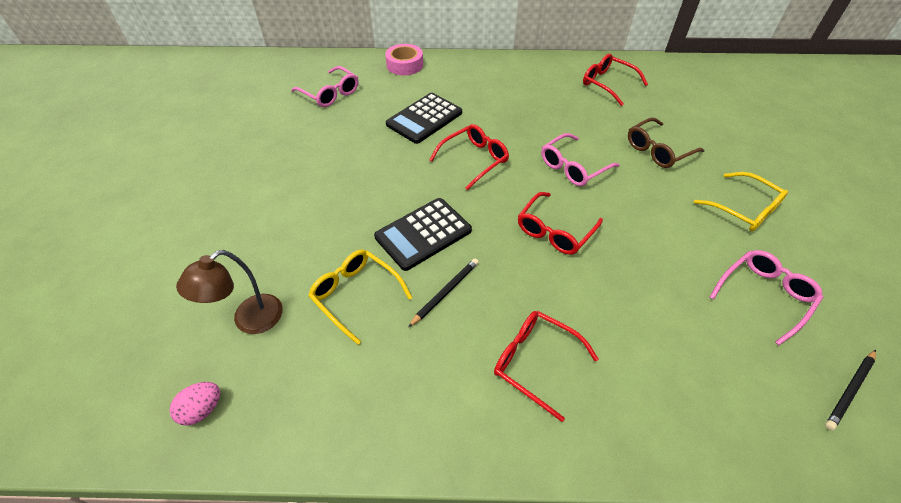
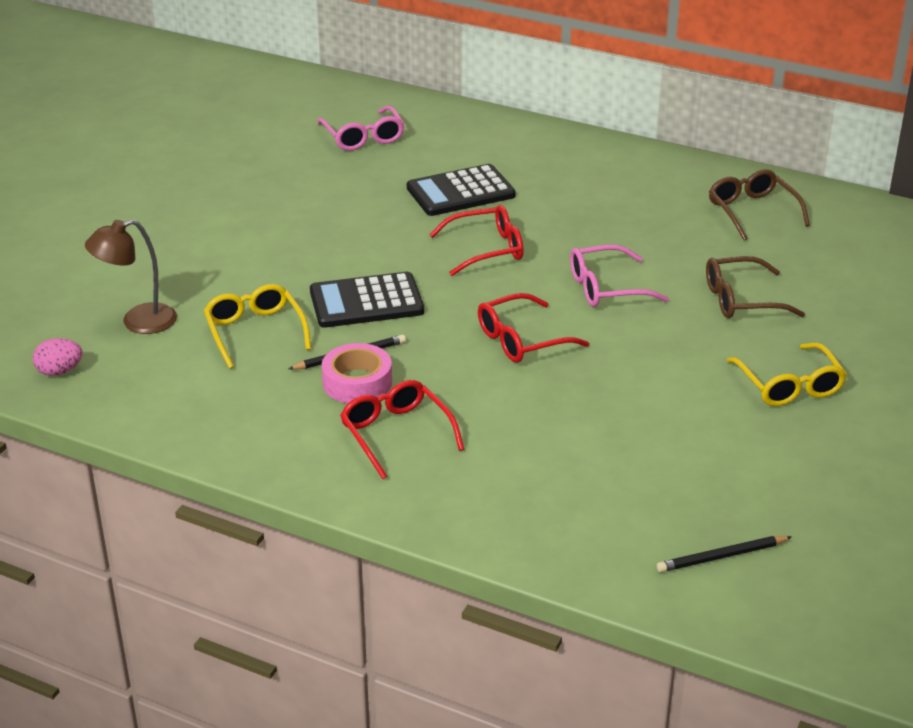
camera: 25 degrees right, 15 degrees down
pink tape [385,44,423,75] -> pink tape moved to [322,343,392,403]
red glasses [583,54,648,106] -> brown glasses [709,169,810,240]
pink glasses [709,250,823,345] -> none

